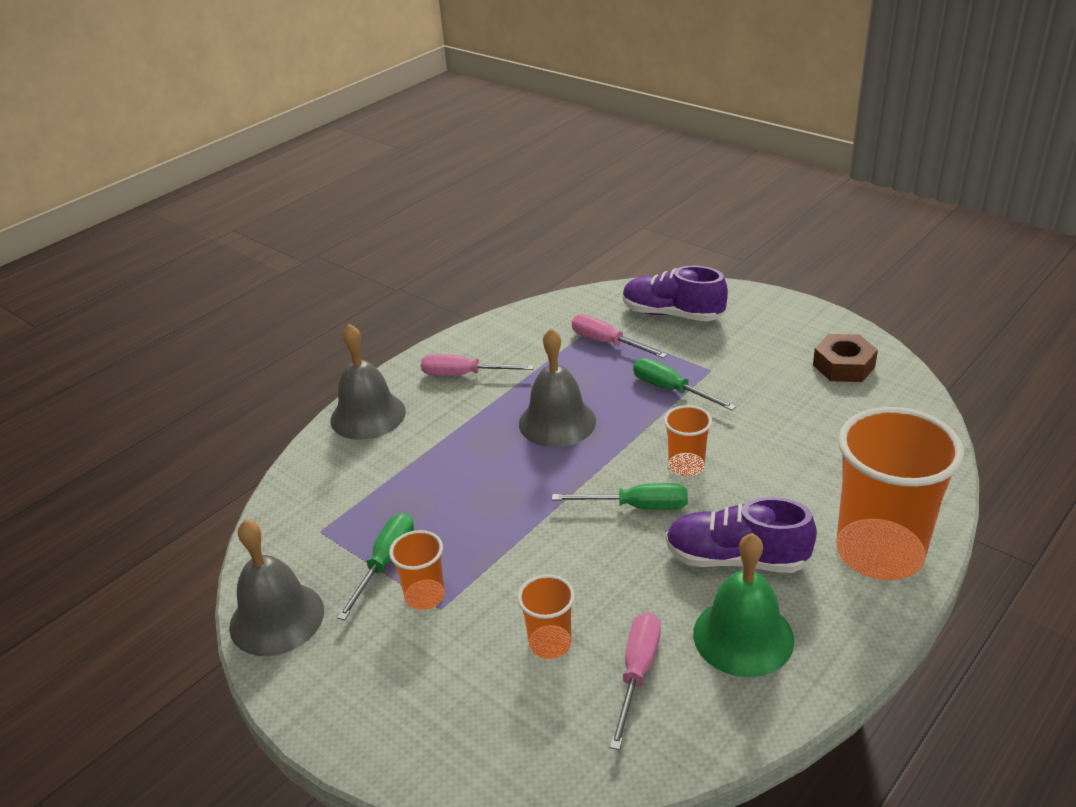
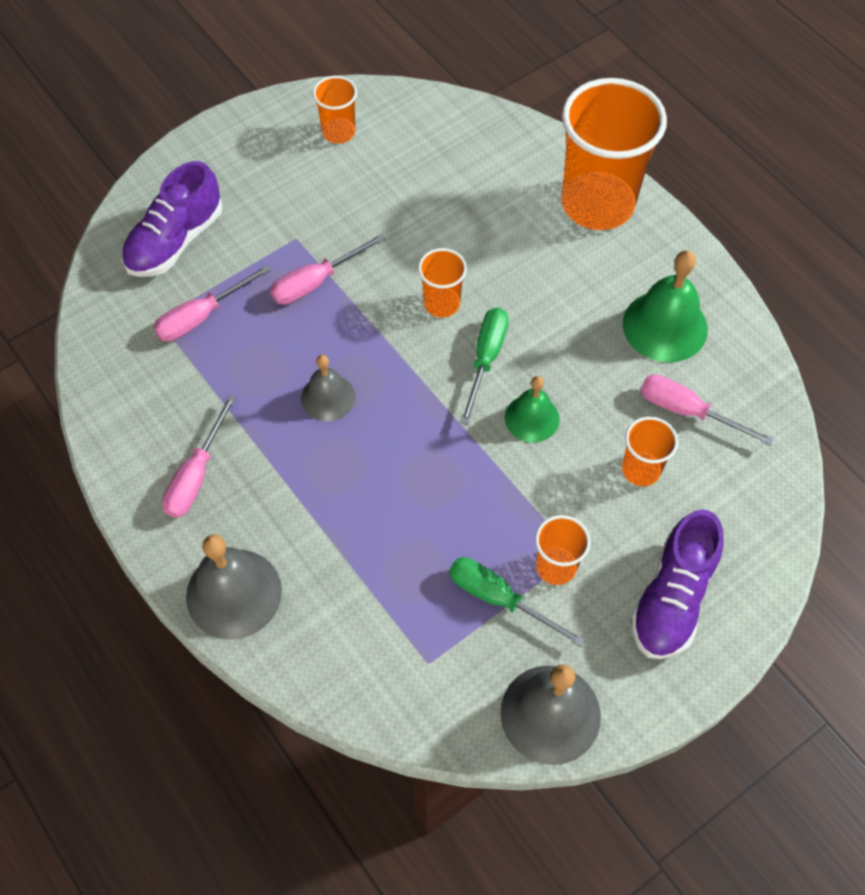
camera: 80 degrees left, 25 degrees up
grey bell [519,328,596,447] -> grey bell [301,355,355,422], size x0.62
green screwdriver [633,358,736,410] -> pink screwdriver [270,234,386,305]
purple shoe [666,497,817,573] -> purple shoe moved to [630,509,723,659]
brown nut [813,334,878,382] -> orange cup [313,76,357,144]
none -> green bell [505,376,560,443]

